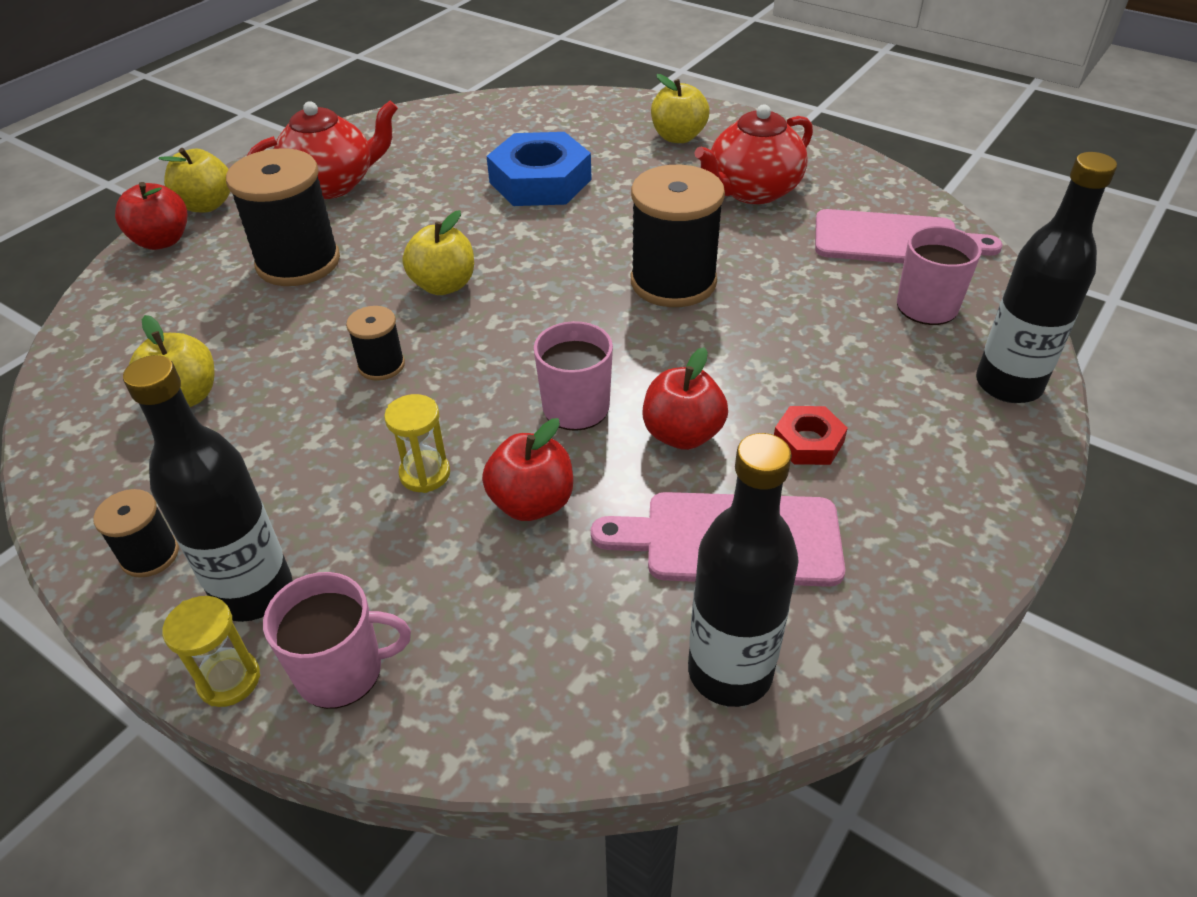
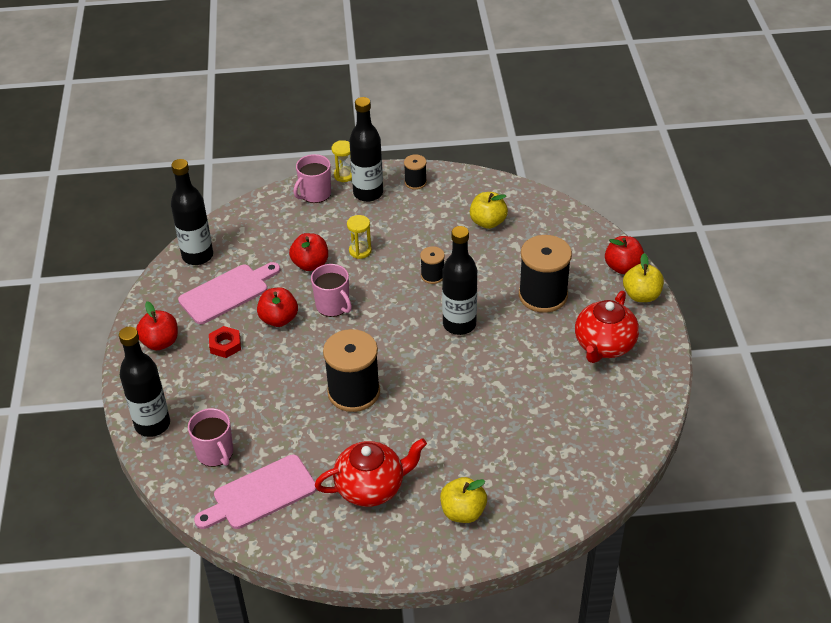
camera: 140 degrees right, 0 degrees up
yellow apple [402,210,474,295] -> black bottle [442,226,477,335]
blue nut [487,132,592,206] -> none
red teapot [694,104,813,204] -> red teapot turned 60 degrees clockwise [315,438,427,507]
none -> red apple [136,301,178,350]

